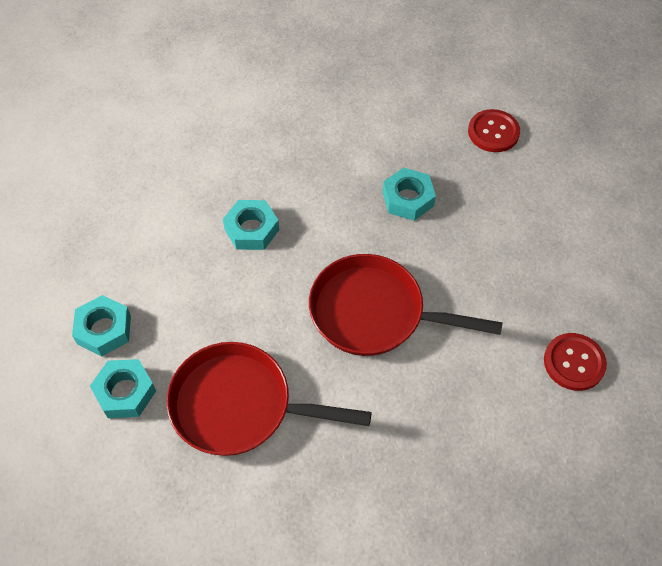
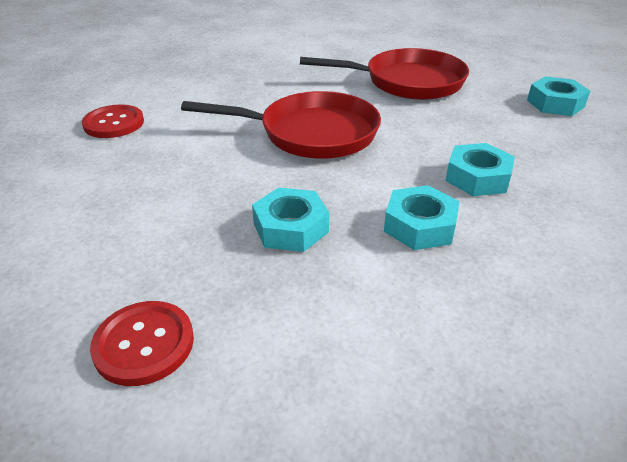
camera: 170 degrees right, 20 degrees down
turquoise nut [90,359,156,418] -> turquoise nut moved to [384,185,459,250]

